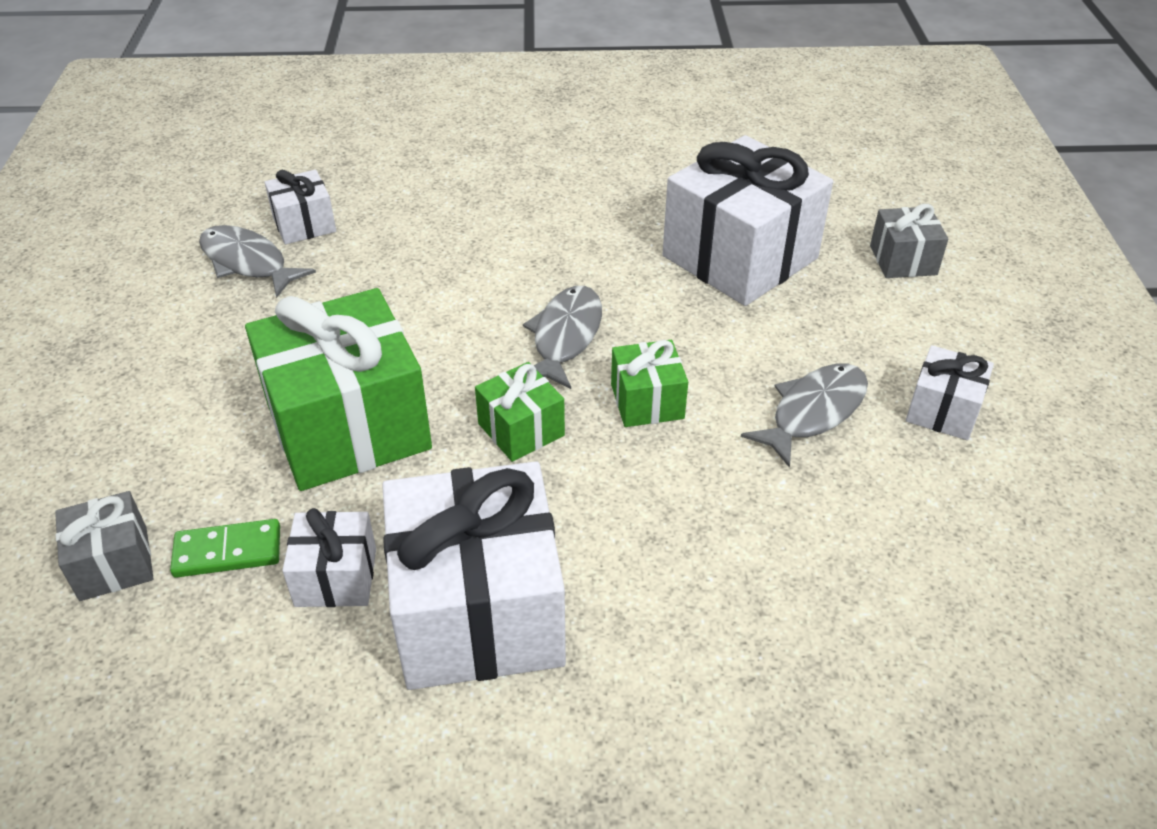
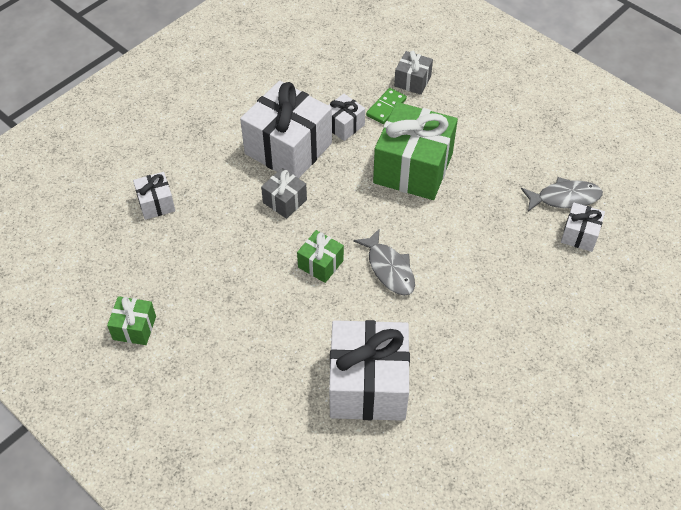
camera: 135 degrees right, 10 degrees up
green gift [475,362,565,462] -> green gift moved to [107,296,156,345]
grey fish [741,363,868,468] -> none
grey gift [870,204,948,278] -> grey gift moved to [261,168,307,219]
white gift [906,345,994,440] -> white gift moved to [133,172,175,220]

